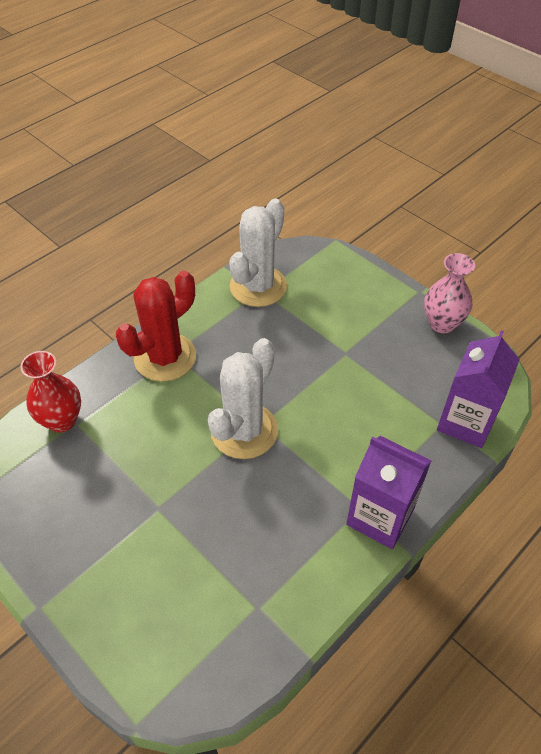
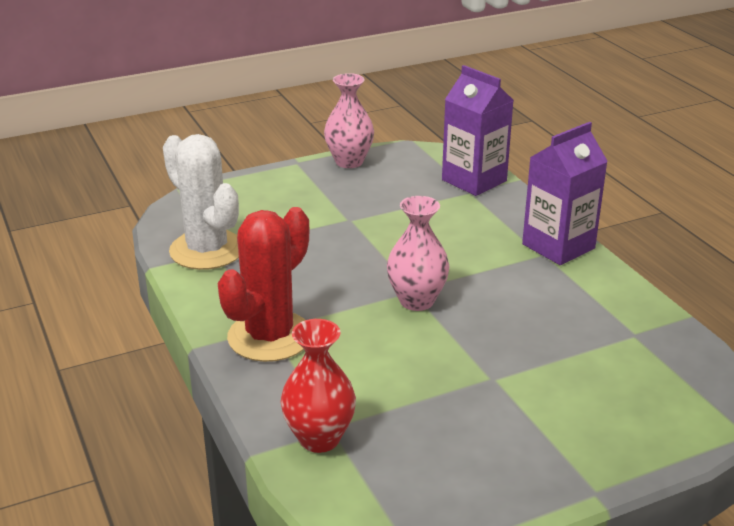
camera: 70 degrees left, 20 degrees down
red cactus [116,271,196,382] -> red cactus turned 60 degrees clockwise [218,207,309,362]
white cactus [208,338,278,459] -> pink vase [387,196,450,311]

